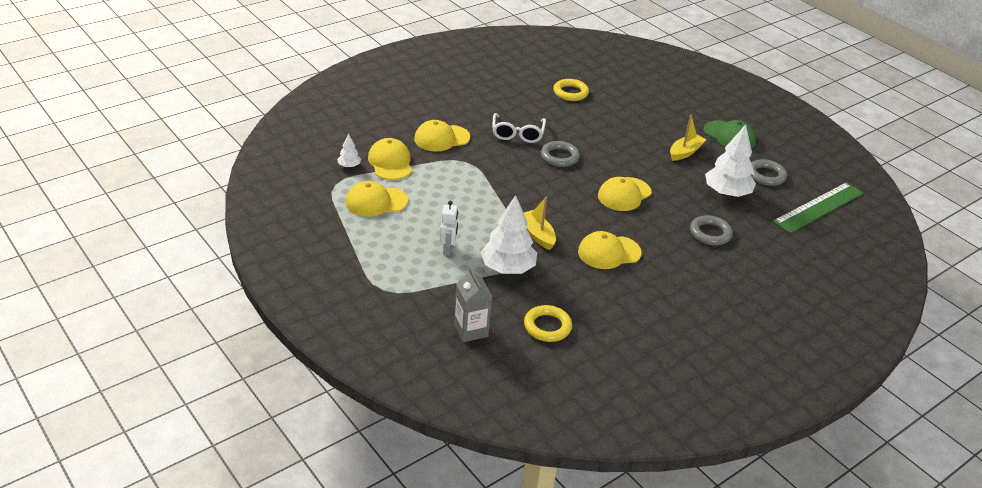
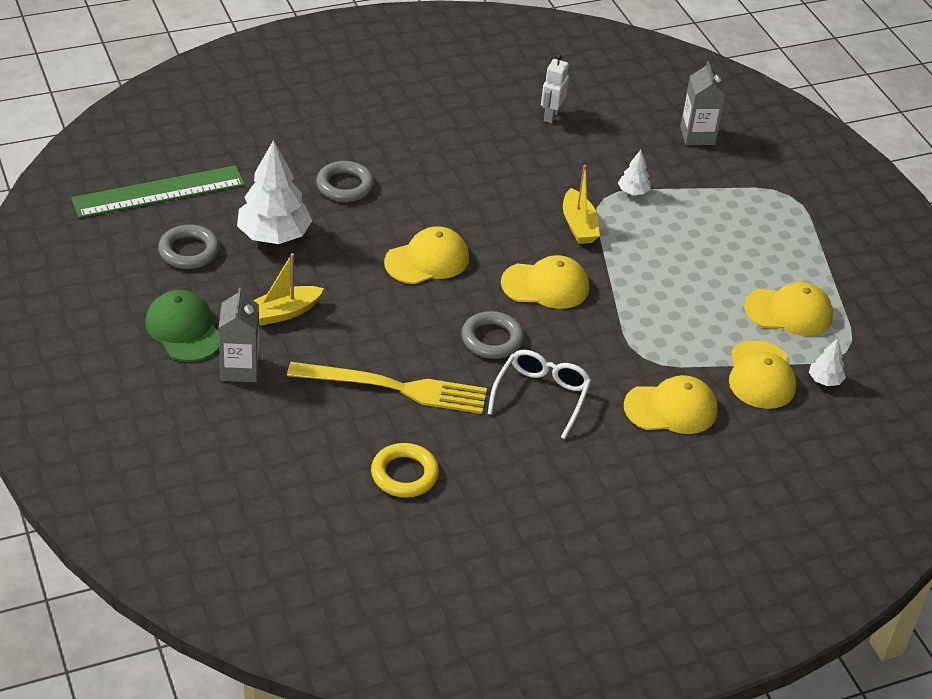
camera: 165 degrees left, 5 degrees up
white robot [439,200,458,256] -> white robot moved to [541,54,569,123]
white tree [481,195,537,274] -> white tree [618,150,651,195], size x0.47
yellow ring [524,305,572,342] -> none
yellow cap [578,231,642,269] -> yellow cap moved to [501,255,589,309]
none -> grey carton [218,288,260,382]
none -> yellow fork [287,362,487,414]

